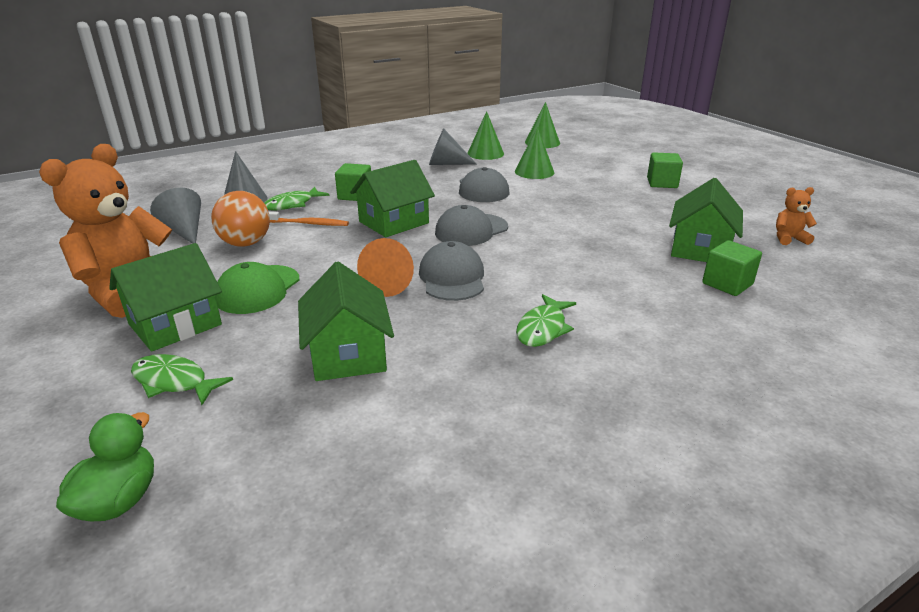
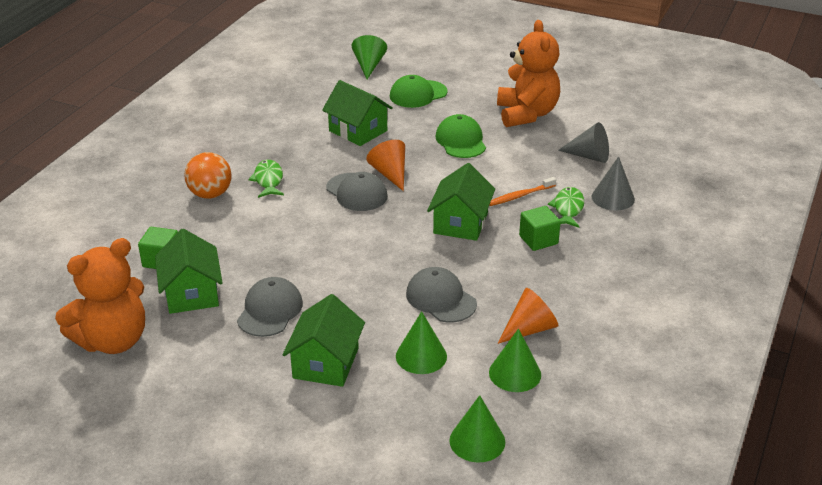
camera: 145 degrees right, 5 degrees up
green duck [56,412,154,522] -> green cone [352,35,387,79]
green house [109,243,222,352] -> green house moved to [282,294,365,387]
green fish [131,354,233,405] -> green cap [390,75,448,108]
orange ball [211,191,270,247] -> orange ball moved to [184,152,232,199]
grey cone [429,128,476,165] -> orange cone [498,288,558,344]
grey cap [435,205,508,246] -> grey cap moved to [237,277,303,337]
green cube [647,152,683,188] -> none
orange teddy bear [776,187,817,245] -> orange teddy bear [55,238,145,354], size x2.32

